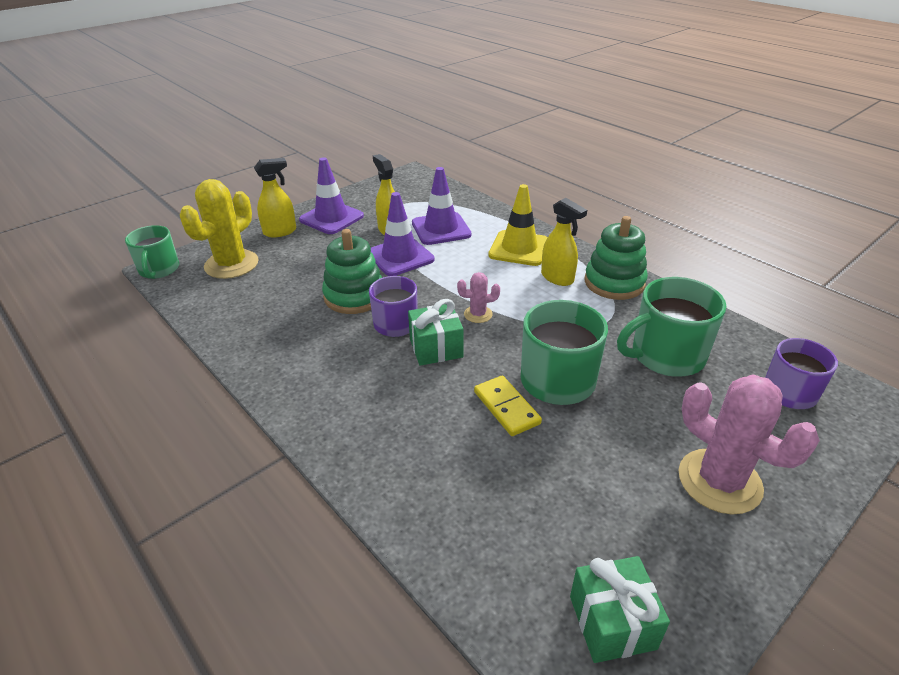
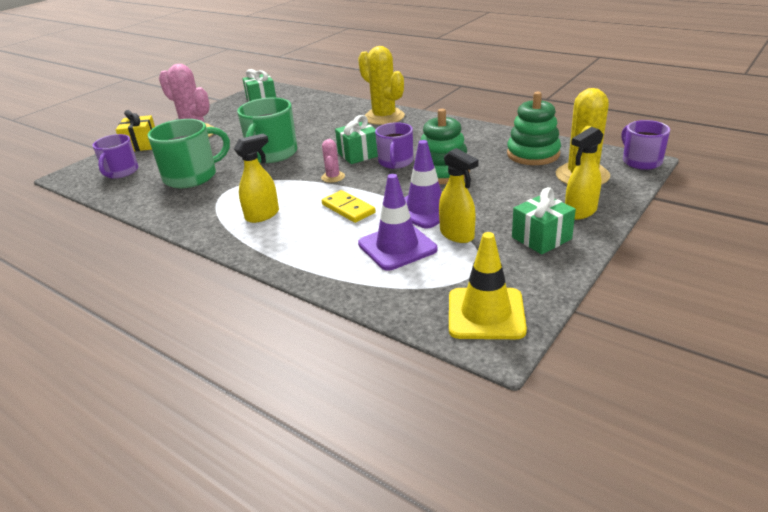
camera: 170 degrees right, 5 degrees down
green mug [125,225,179,279] -> purple mug [621,120,670,170]
purple traffic cone [299,157,364,234] -> green gift [512,187,576,254]
pink cactus [457,272,500,323] -> pink cactus turned 75 degrees counterclockwise [321,139,345,183]
yellow domino [474,376,542,436] -> yellow domino moved to [322,190,376,223]
yellow traffic cone [488,184,548,266] -> yellow traffic cone moved to [449,232,527,339]
yellow spray bottle [541,198,587,286] -> yellow spray bottle turned 105 degrees clockwise [234,134,279,223]
green stacking toy [584,216,648,300] -> green stacking toy moved to [507,92,561,165]
none -> yellow gift [116,110,155,151]
none -> yellow cactus [358,46,405,125]

